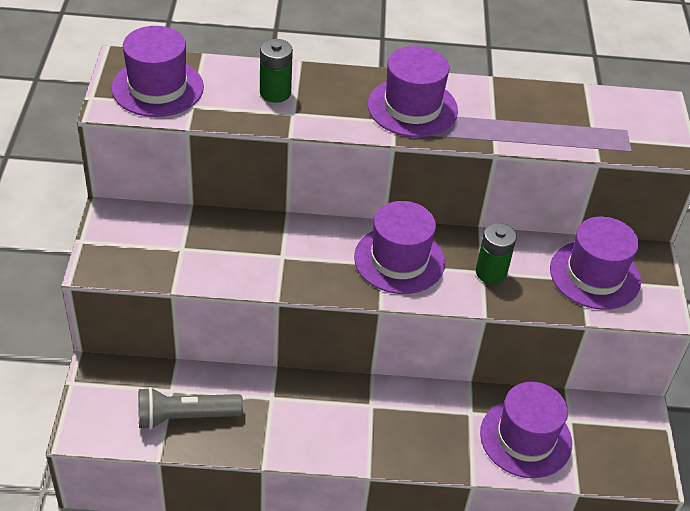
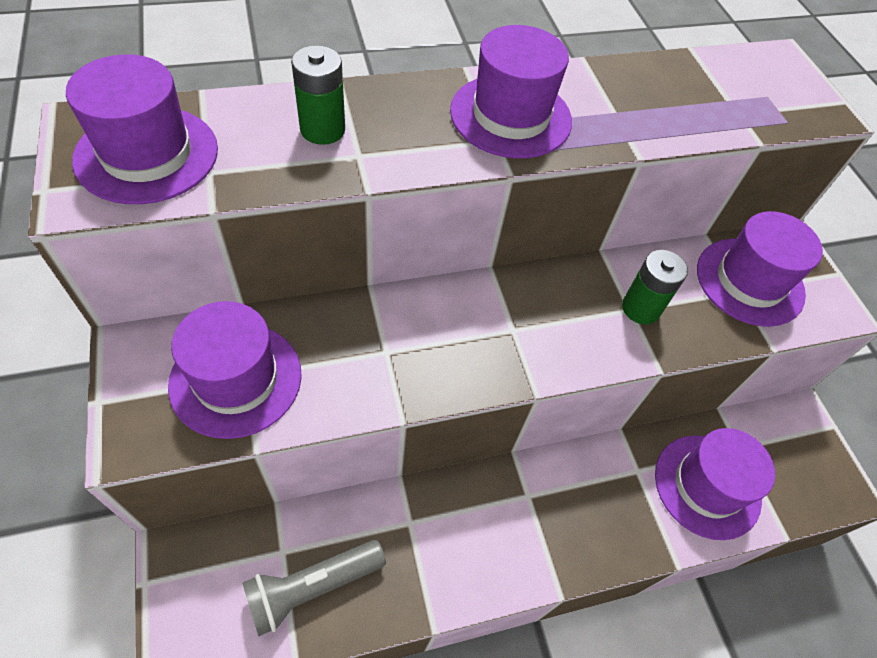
camera: 20 degrees left, 10 degrees up
purple hat [354,201,445,294] -> purple hat moved to [168,301,302,439]

